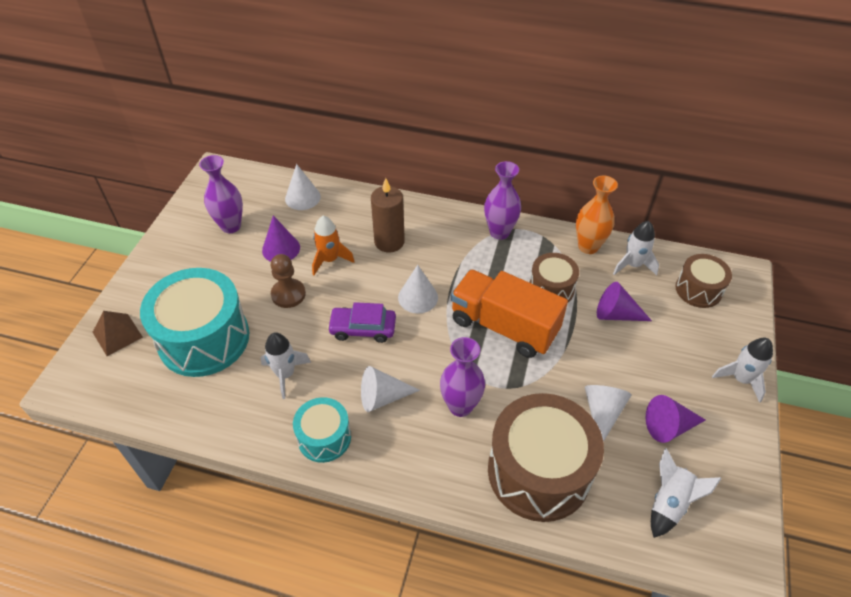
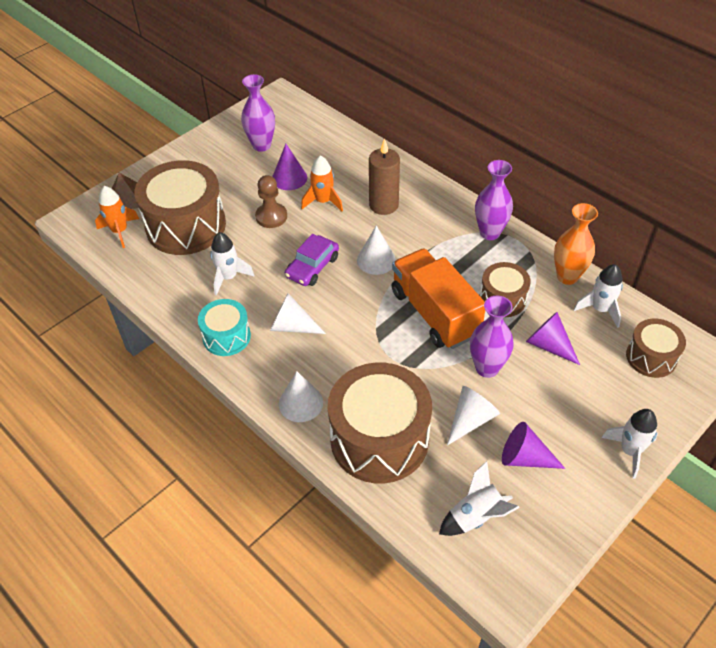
camera: 30 degrees right, 0 degrees up
turquoise drum [140,268,249,377] -> brown drum [134,160,226,255]
white cone [285,164,321,210] -> white cone moved to [279,371,323,422]
purple car [327,302,396,343] -> purple car turned 90 degrees counterclockwise [285,234,339,286]
purple vase [440,337,485,417] -> purple vase moved to [470,296,514,378]
none -> orange rocket [95,186,139,248]

